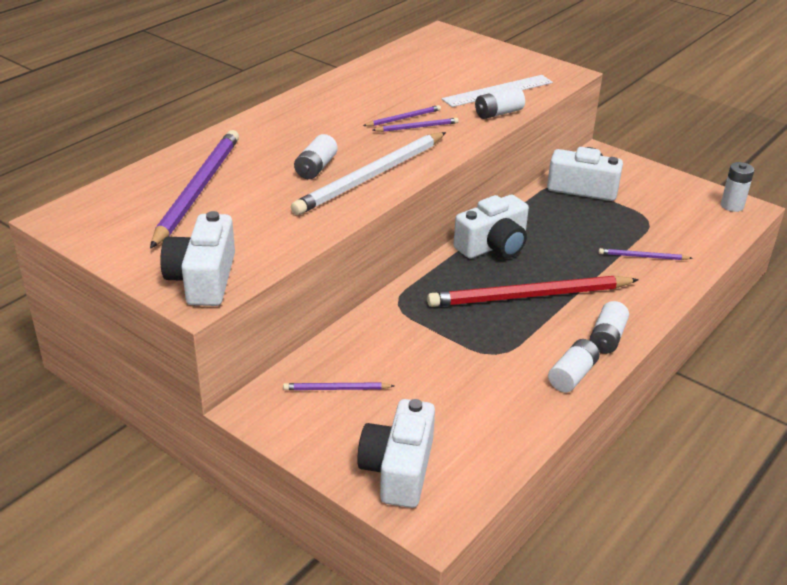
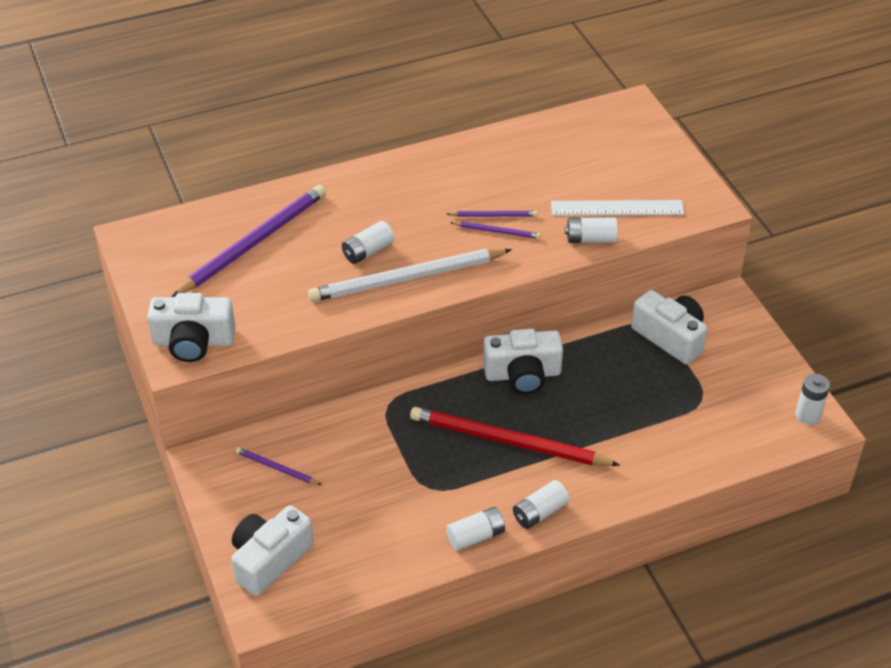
camera: 30 degrees right, 10 degrees up
white camera [160,211,235,306] -> white camera turned 120 degrees counterclockwise [147,293,235,362]
purple pencil [599,248,692,260] -> none

